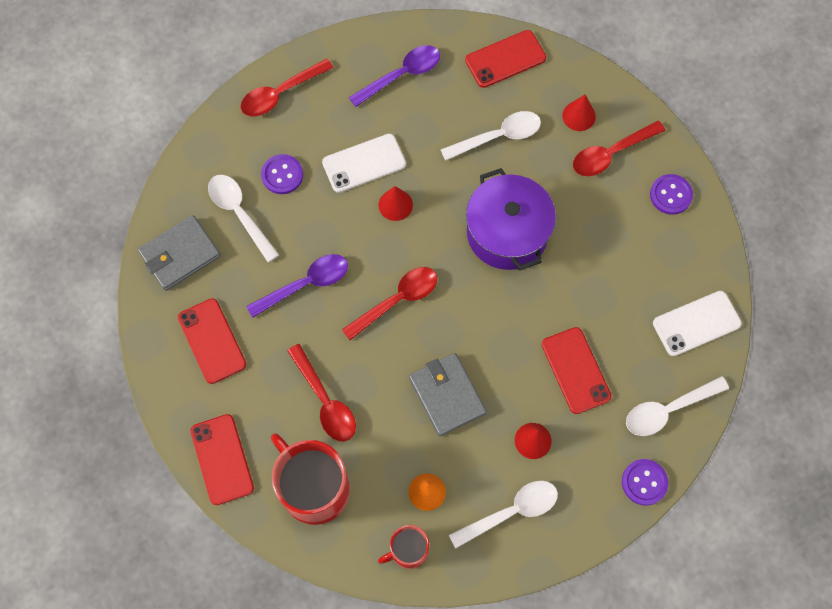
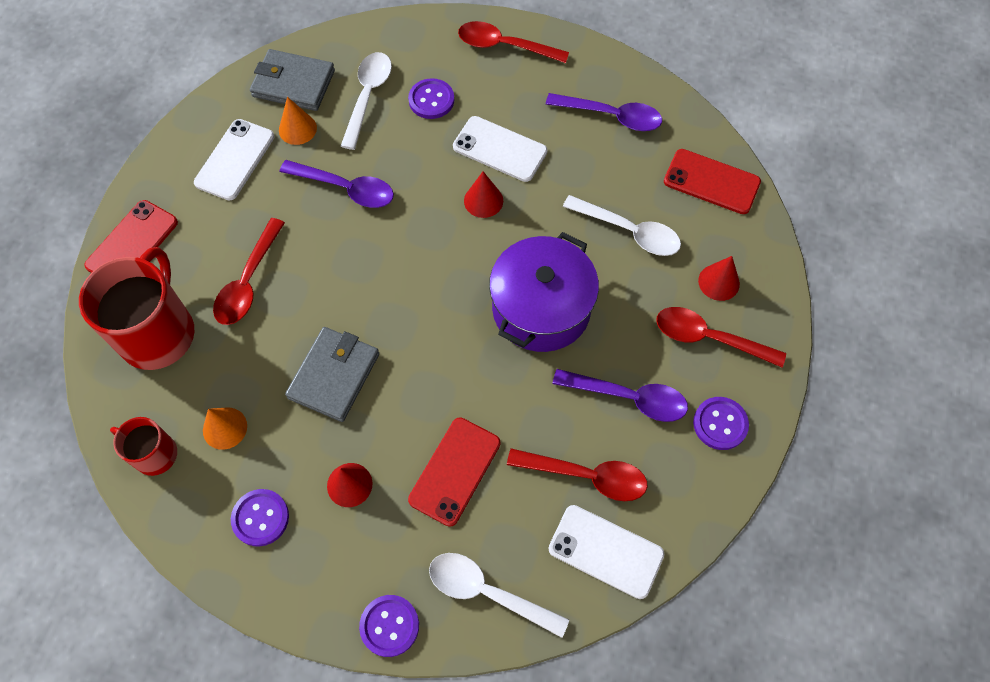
camera: 50 degrees right, 5 degrees down
red phone [178,298,246,384] -> white phone [194,119,274,201]
red spoon [342,267,437,340] -> red spoon moved to [507,448,647,501]
white spoon [449,480,558,549] -> purple button [231,489,289,547]
none -> orange cone [279,97,317,145]
none -> purple spoon [552,369,688,422]

